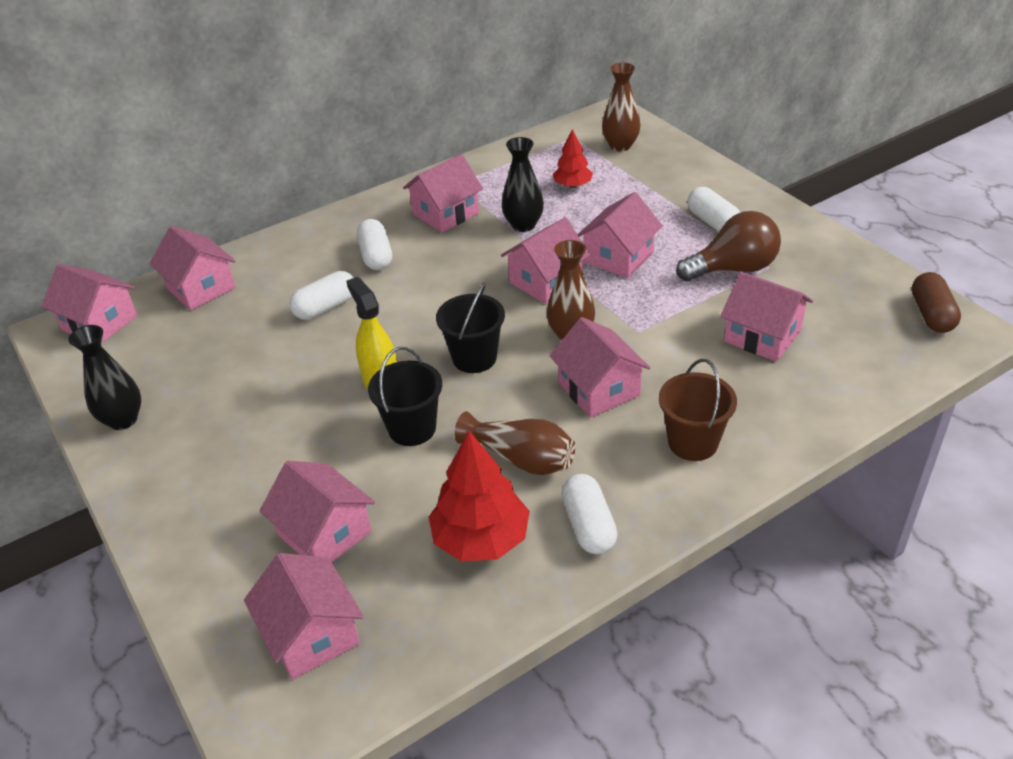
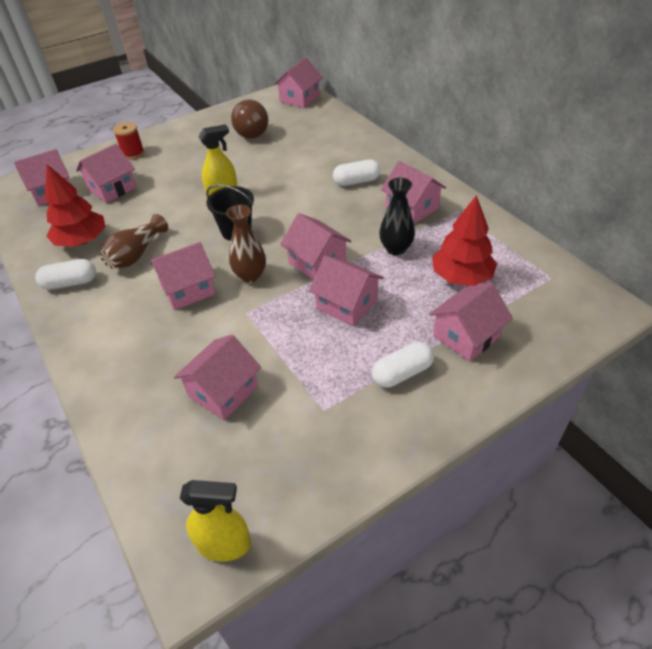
camera: 90 degrees right, 5 degrees up
black vase [68,325,141,430] -> none
pink house [150,226,236,310] -> pink house moved to [429,283,513,362]
white capsule [289,271,354,320] -> none
black bucket [368,347,442,446] -> none
red tree [553,129,593,188] -> red tree [432,195,497,286], size x1.69
brown vase [602,63,640,151] -> none
brown bucket [659,359,737,461] -> none
brown light bulb [676,211,781,281] -> brown light bulb moved to [231,99,268,139]
brown capsule [912,272,961,333] -> yellow spray bottle [180,480,251,562]
none -> red spool [113,122,144,159]

